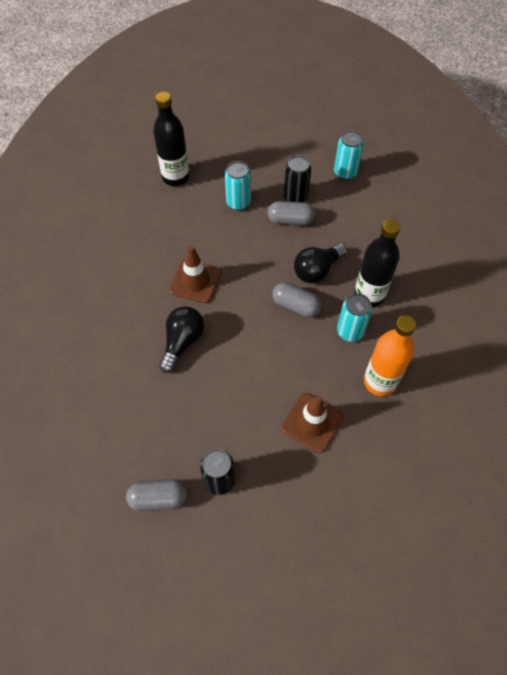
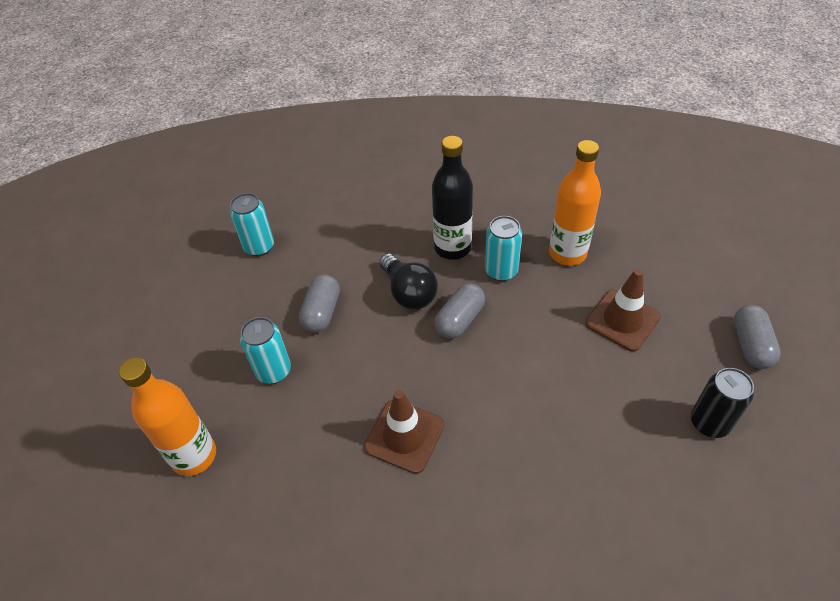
camera: 80 degrees left, 10 degrees down
grey capsule [126,479,188,511] -> grey capsule moved to [733,305,781,369]
black bottle [153,92,190,186] -> orange bottle [119,357,216,476]
black light bulb [159,306,204,373] -> none
black can [284,155,311,202] -> none

